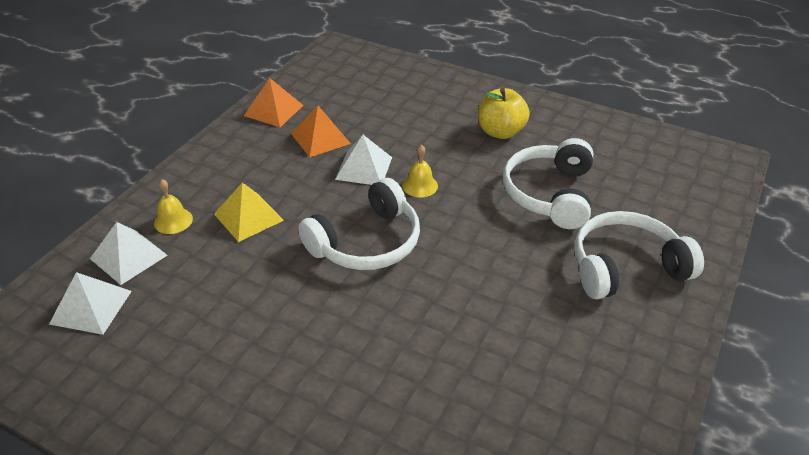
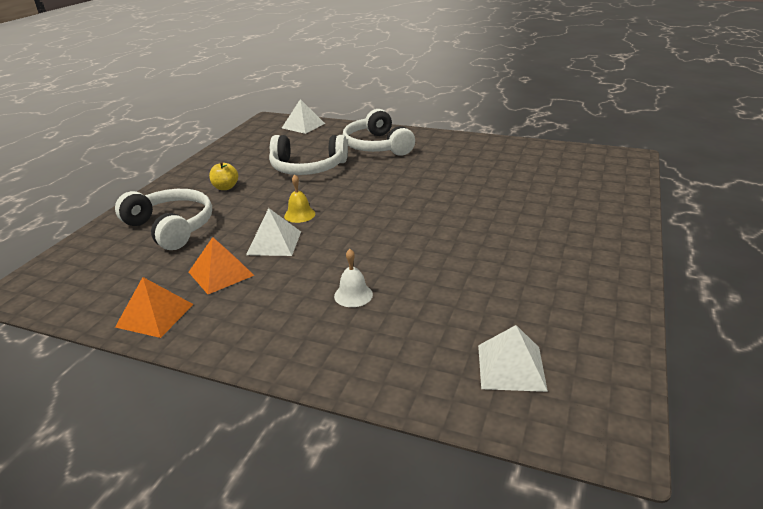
camera: 95 degrees left, 10 degrees down
white pyramid [90,222,167,285] -> white pyramid moved to [282,99,325,134]
yellow bell [154,179,193,234] -> none
yellow pyramid [214,183,284,242] -> white bell [334,249,373,307]
white headphones [298,178,420,270] -> white headphones moved to [115,189,212,250]
yellow apple [478,88,530,139] -> yellow apple [209,162,238,190], size x0.64

